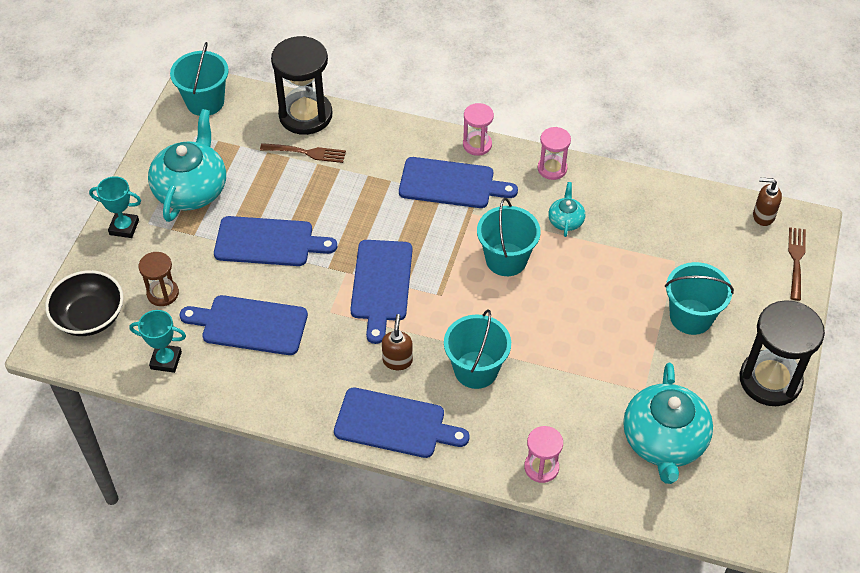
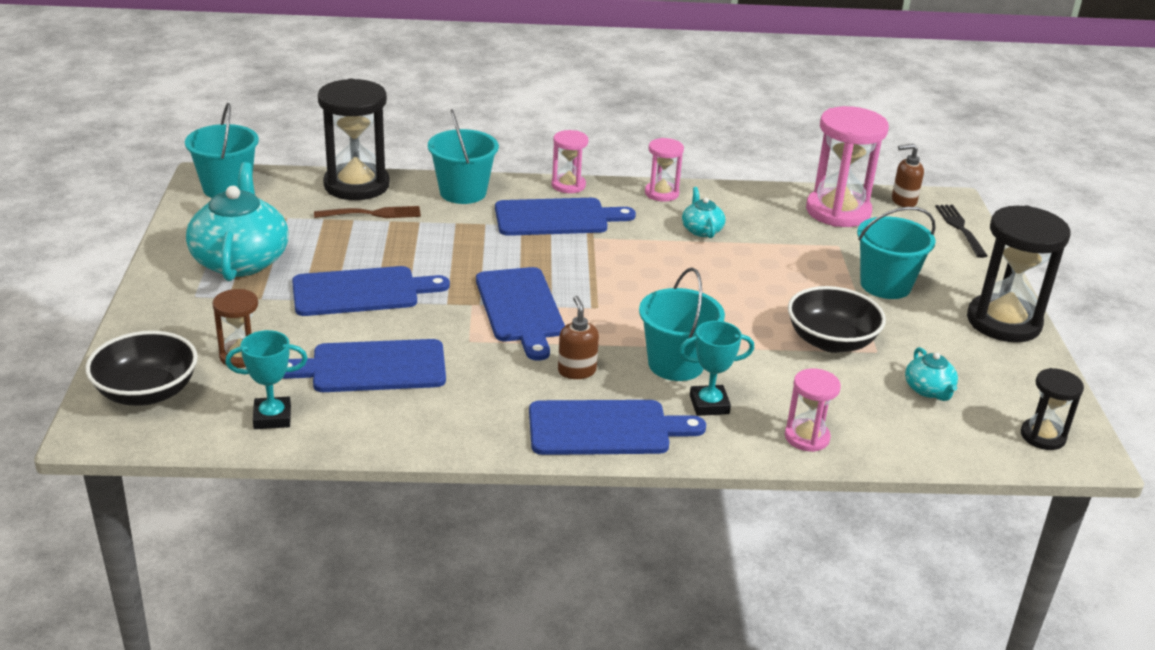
camera: 20 degrees left, 20 degrees down
turquoise trophy [89,176,141,238] -> turquoise trophy moved to [679,321,754,416]
turquoise bucket [477,198,541,276] -> turquoise bucket moved to [428,109,499,204]
turquoise teapot [623,362,713,484] -> turquoise teapot [905,347,958,401], size x0.47
brown fork [788,227,806,301] -> black fork [935,205,988,258]
none -> black bowl [788,286,886,353]
none -> pink hourglass [806,106,889,227]
none -> black hourglass [1021,368,1084,450]

